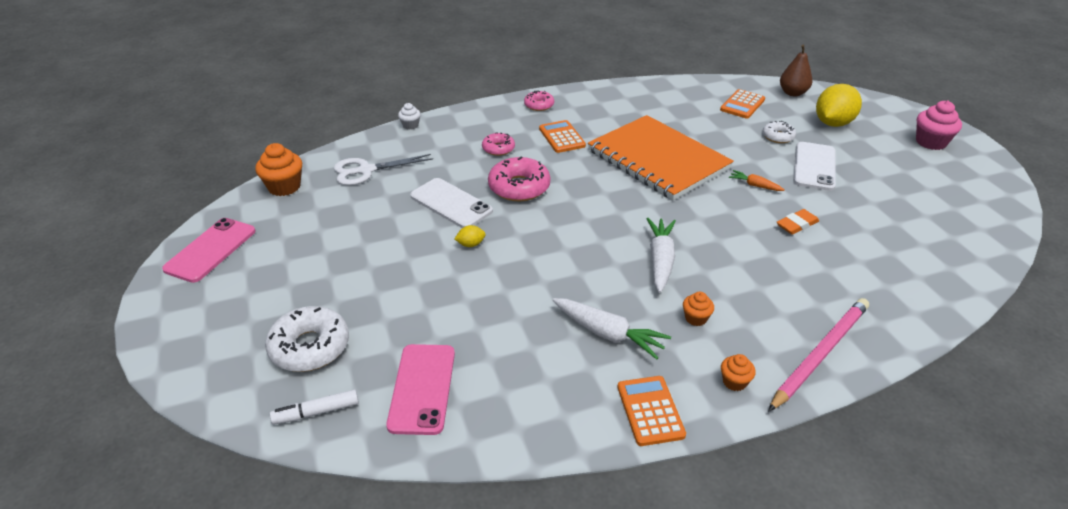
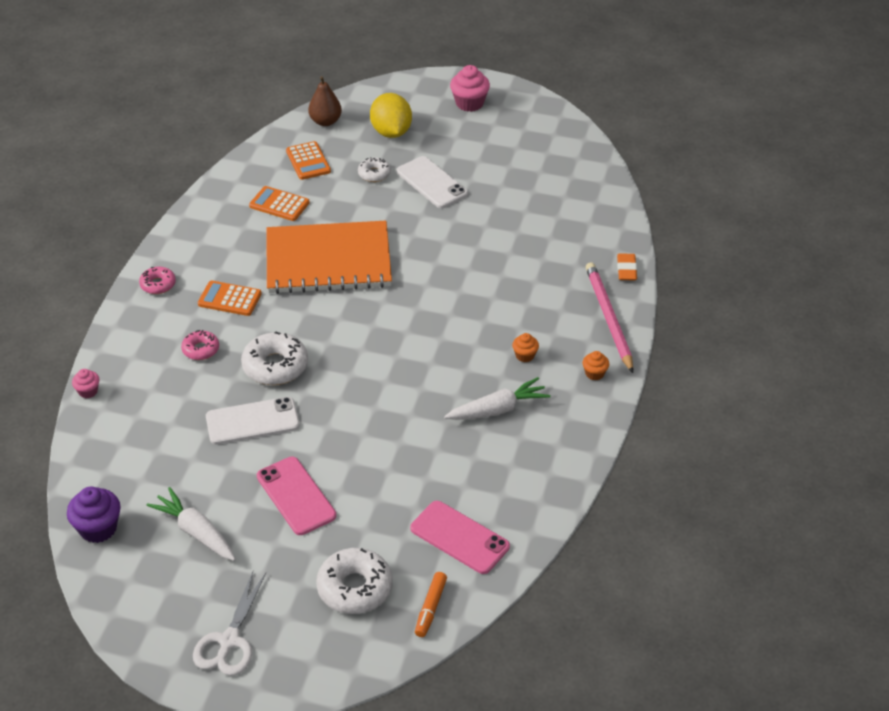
camera: 55 degrees left, 5 degrees up
pink phone [162,218,256,283] -> pink phone moved to [257,457,336,535]
orange cupcake [255,143,302,196] -> purple cupcake [67,486,121,543]
white marker [270,389,359,425] -> orange marker [415,572,447,637]
white scissors [334,154,433,185] -> white scissors moved to [193,572,266,676]
white cupcake [398,103,421,130] -> pink cupcake [72,369,100,398]
yellow lemon [455,225,486,247] -> none
pink donut [488,157,550,201] -> white donut [241,331,308,385]
orange calculator [617,376,686,446] -> orange calculator moved to [249,186,310,221]
white carrot [647,218,676,293] -> white carrot moved to [146,487,236,561]
orange carrot [729,170,784,191] -> none
orange eraser [777,209,819,235] -> orange eraser moved to [617,253,637,280]

